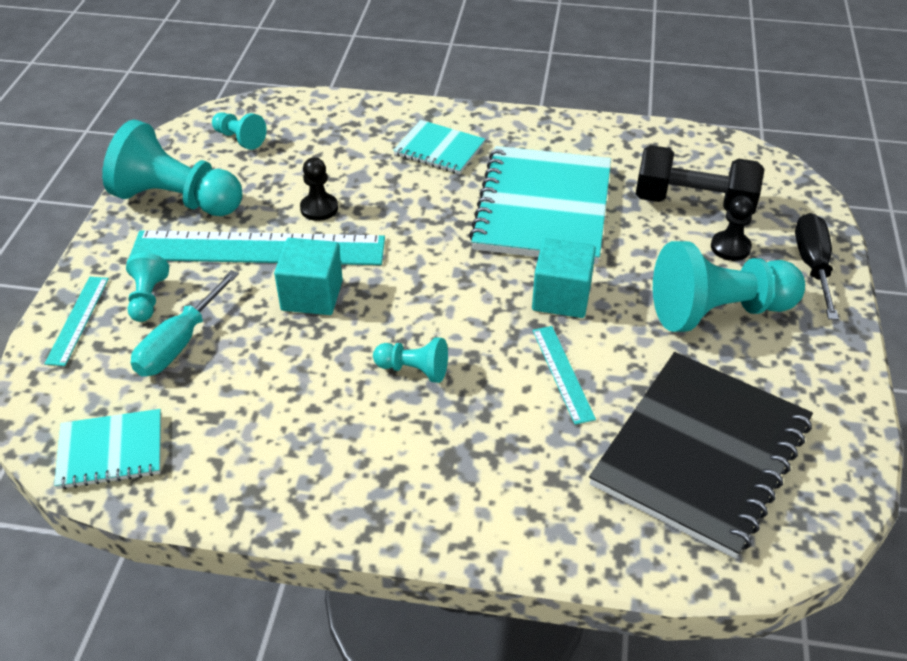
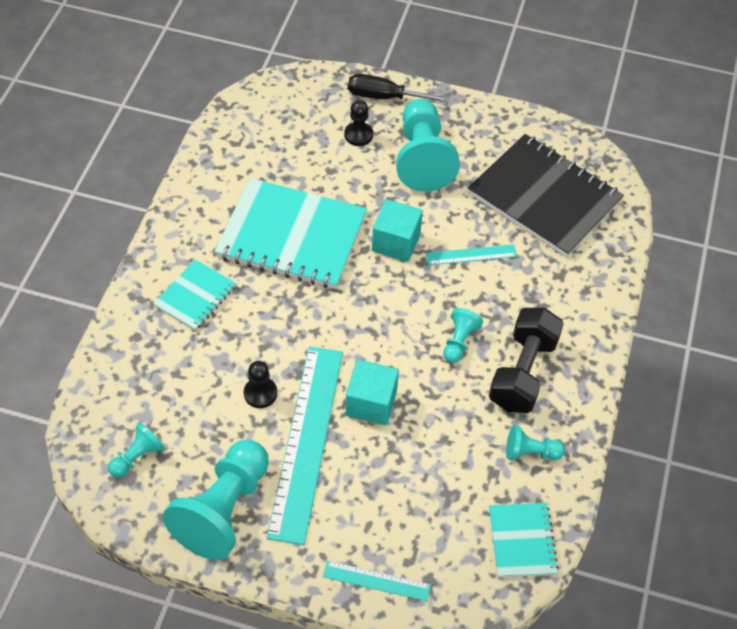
camera: 85 degrees left, 10 degrees up
turquoise pawn [126,253,169,322] -> turquoise pawn moved to [506,425,565,460]
turquoise screwdriver [131,270,239,376] -> none
black dumbbell [636,145,765,215] -> black dumbbell moved to [489,308,564,413]

